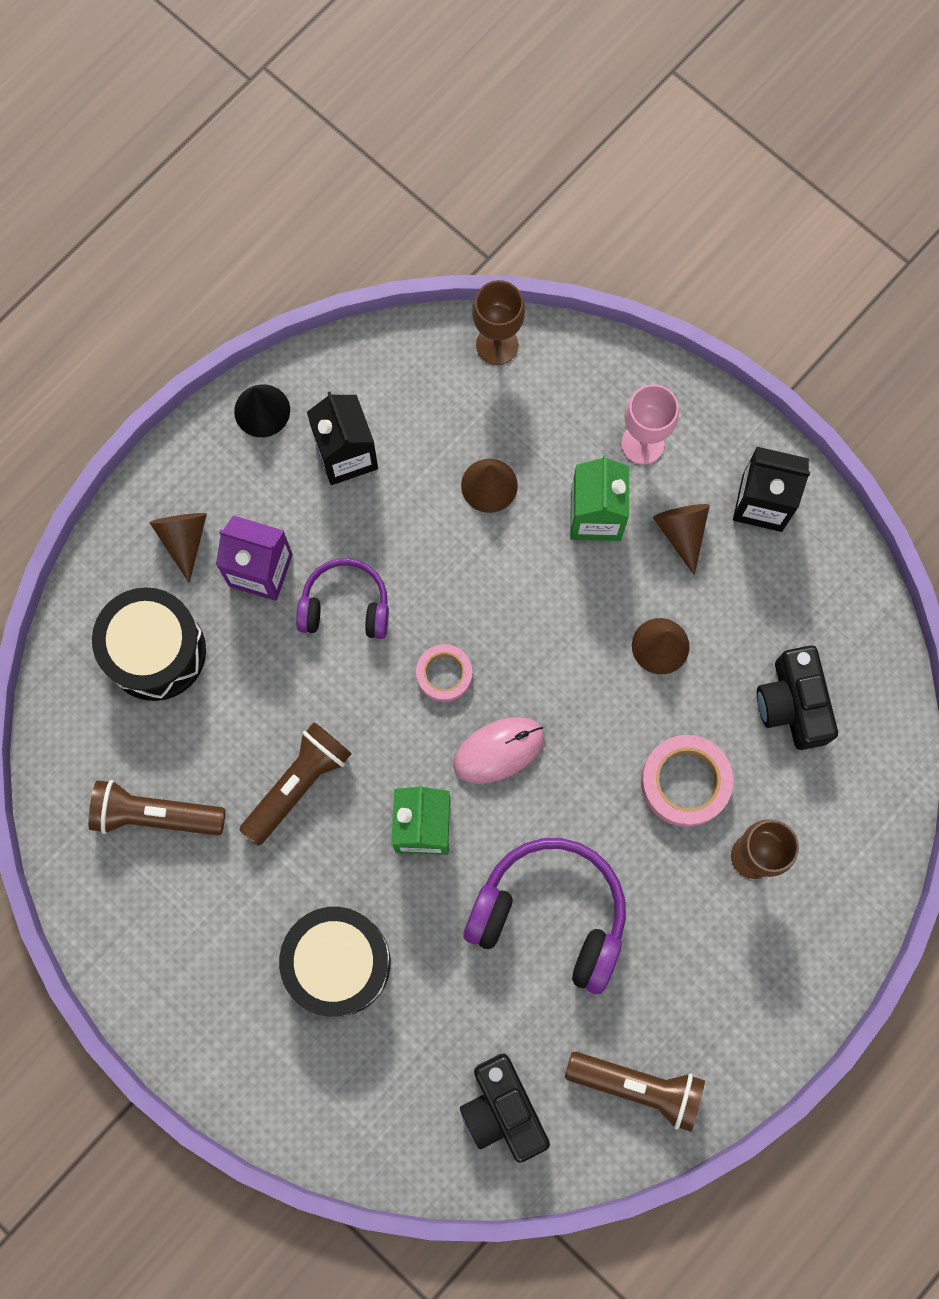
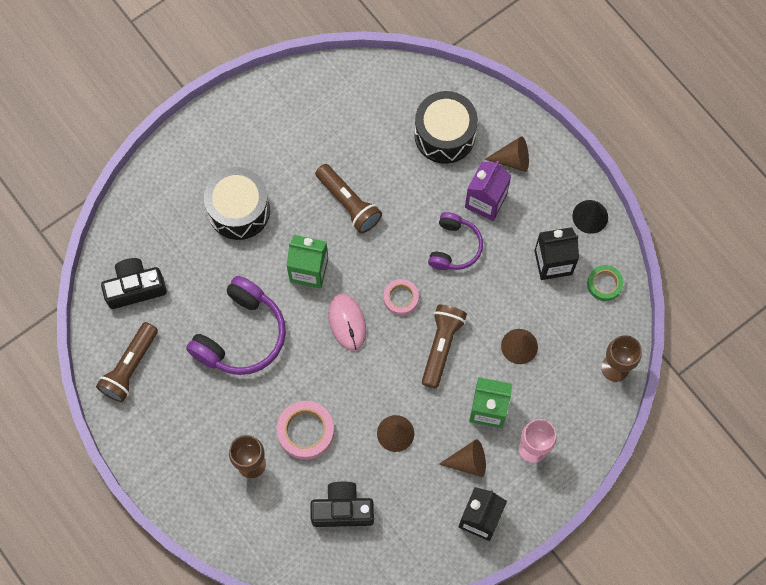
camera: 100 degrees right, 5 degrees down
brown flashlight [88,780,226,835] -> brown flashlight moved to [422,305,467,389]
none -> green tape [587,265,624,301]

